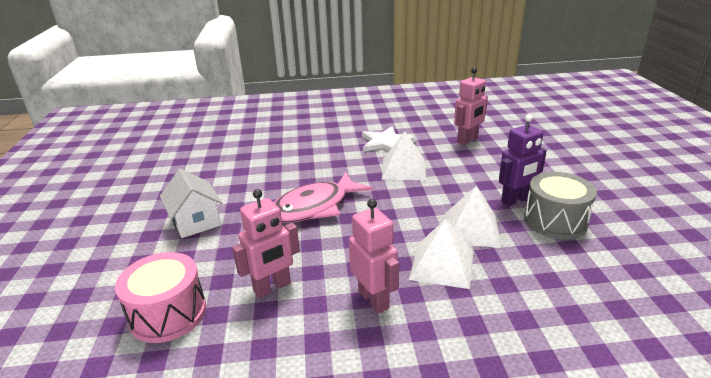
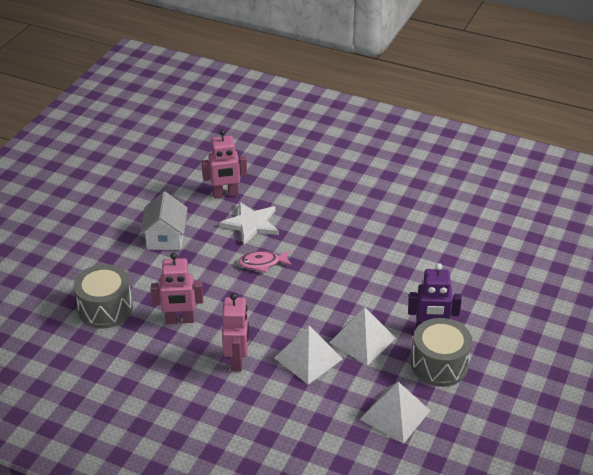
camera: 30 degrees right, 10 degrees up
pink drum [115,252,206,343] -> grey drum [74,264,133,329]
pink fish [274,172,373,223] -> pink fish [238,250,292,273], size x0.53
white star [362,126,415,152] -> white star moved to [219,202,279,245]
white pyramid [382,131,426,180] -> white pyramid moved to [360,382,431,444]
pink robot [454,68,488,145] -> pink robot moved to [202,129,247,198]

